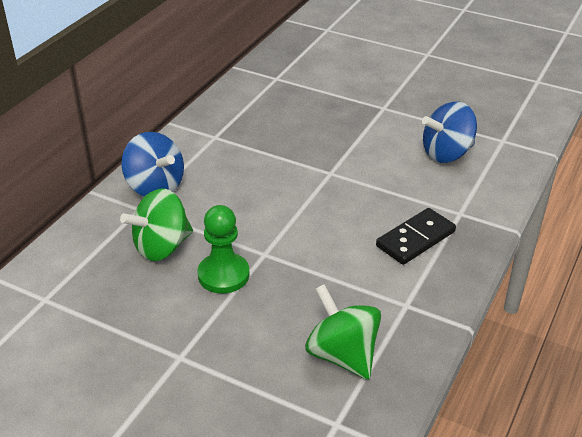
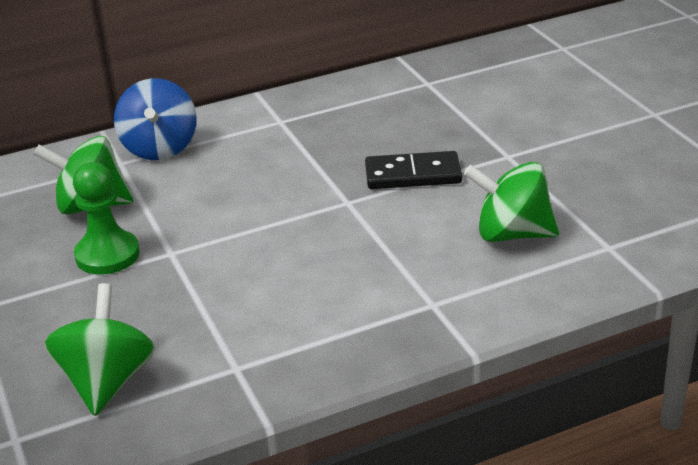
camera: 40 degrees right, 5 degrees down
black domino [376,208,456,265] -> black domino moved to [365,151,462,189]
blue spinning top [422,102,477,163] -> green spinning top [464,162,559,242]

